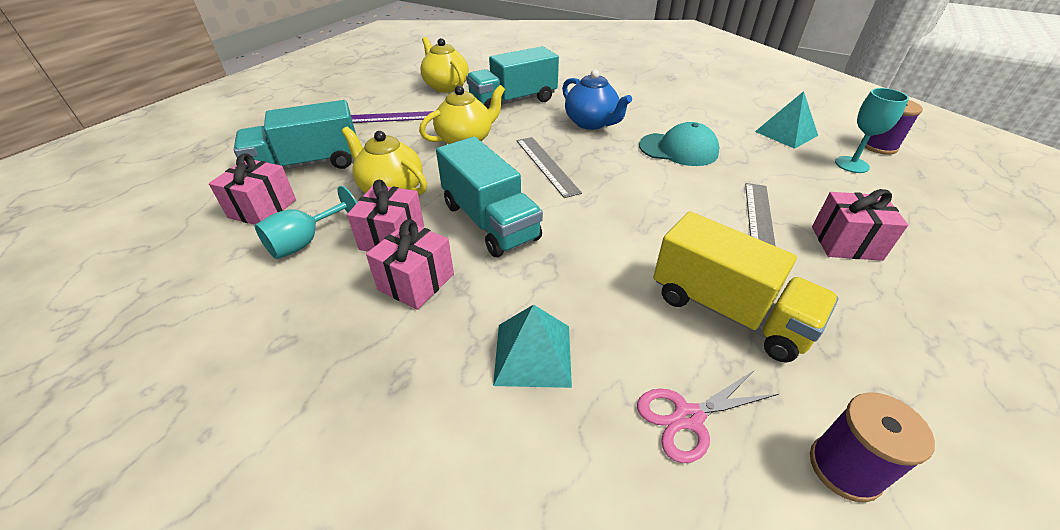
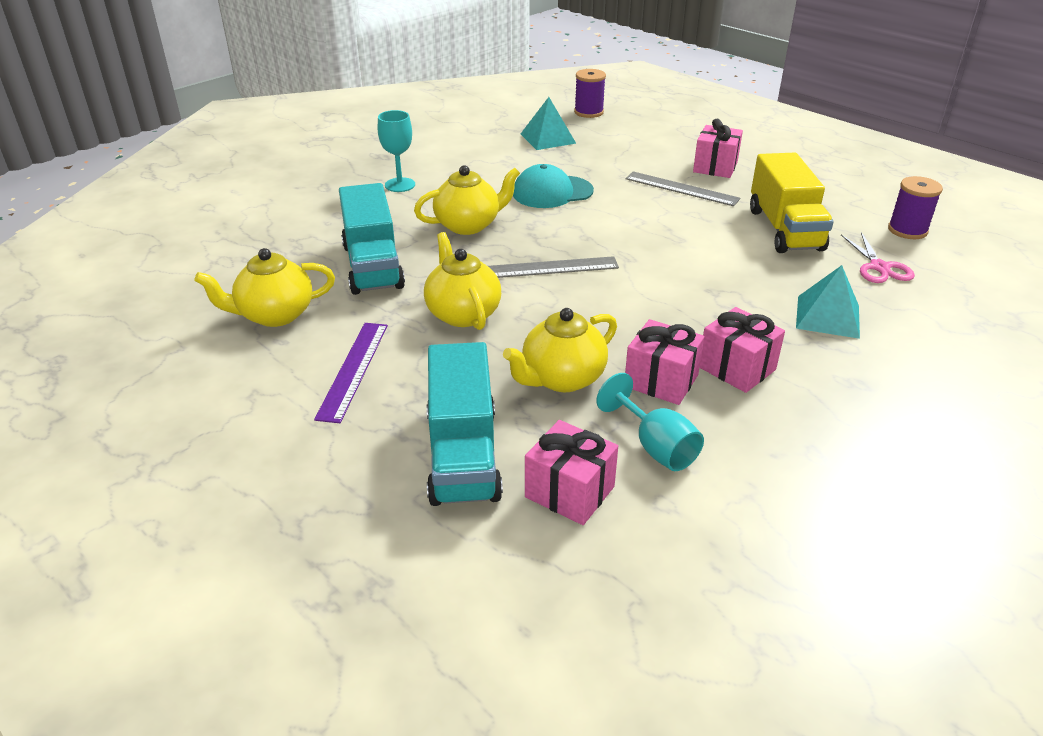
camera: 75 degrees left, 5 degrees down
turquoise truck [436,137,543,257] -> none
blue teapot [562,69,632,130] -> yellow teapot [414,165,520,235]
turquoise cap [639,122,719,166] -> turquoise cap turned 135 degrees counterclockwise [513,164,594,208]
yellow truck [653,211,839,363] -> yellow truck turned 120 degrees clockwise [750,153,834,253]
turquoise goblet [835,88,909,173] -> turquoise goblet moved to [378,110,415,192]

